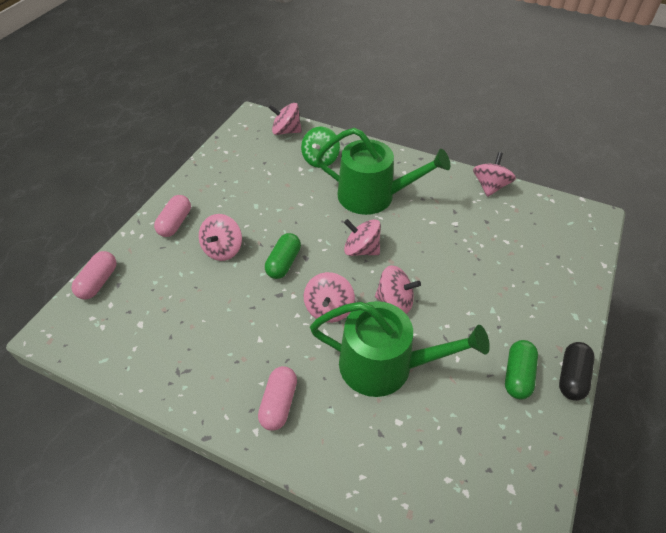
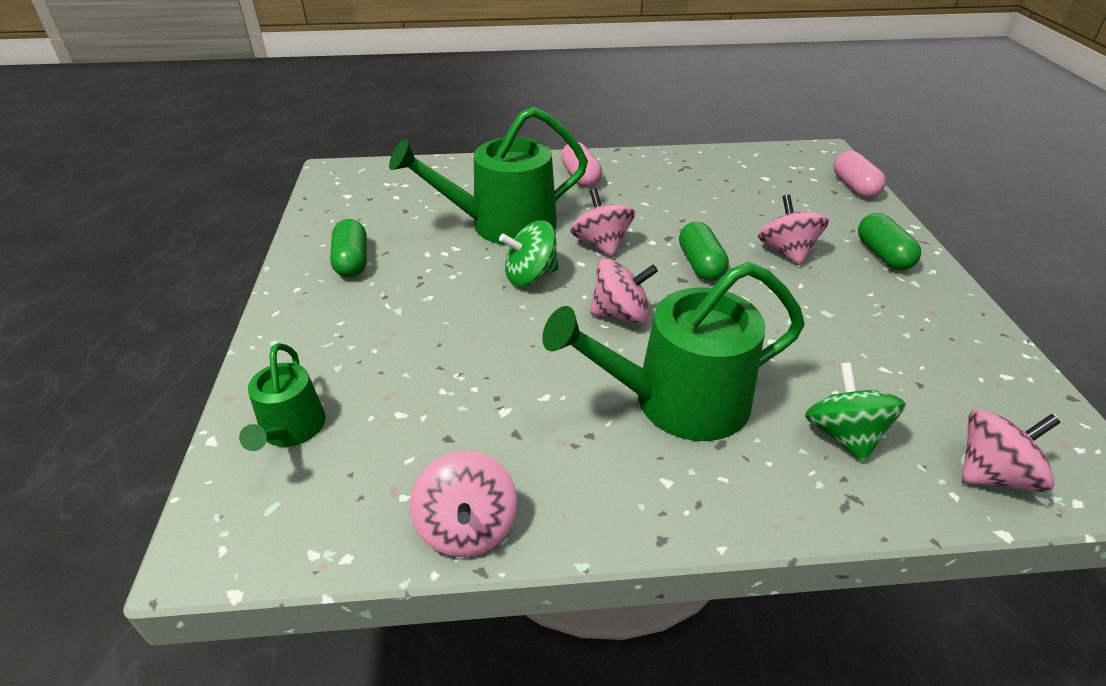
camera: 150 degrees right, 10 degrees down
pink capsule [154,195,191,237] -> green capsule [858,213,921,270]
pink spinning top [375,265,421,314] -> green spinning top [499,220,559,286]
black capsule [559,342,595,401] -> none
none -> green watering can [239,343,326,451]

